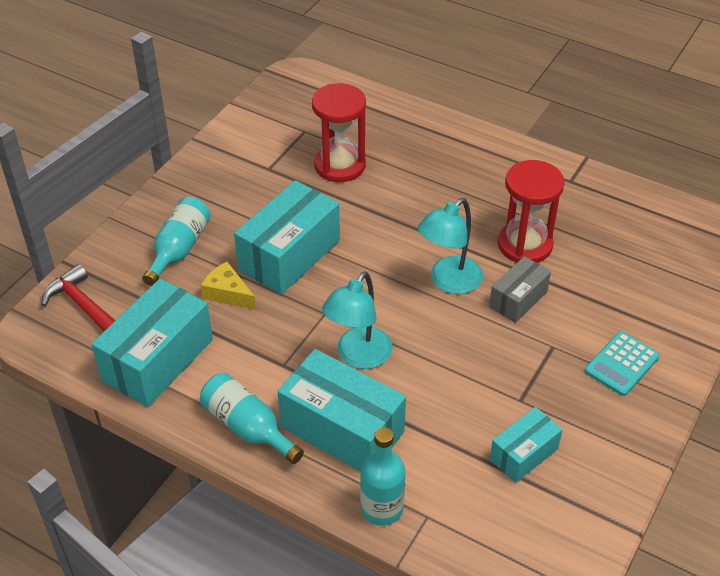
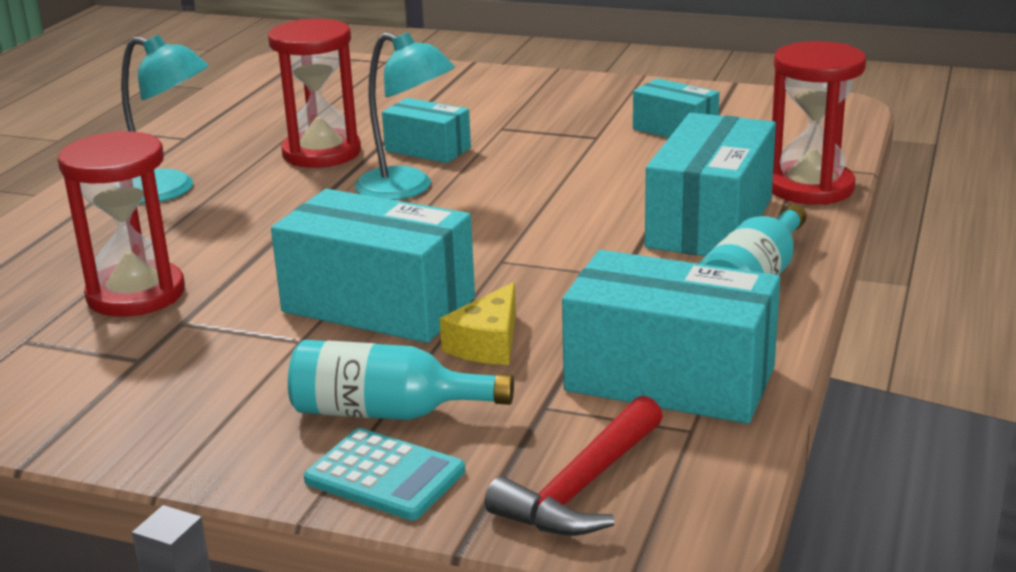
camera: 100 degrees left, 20 degrees down
turquoise lamp [322,271,393,369] -> turquoise lamp moved to [121,35,209,203]
turquoise bottle [360,427,406,526] -> red hourglass [772,41,866,205]
grey box [489,256,551,323] -> turquoise box [382,98,471,163]
turquoise calculator [585,331,660,396] -> turquoise calculator moved to [304,428,465,520]

